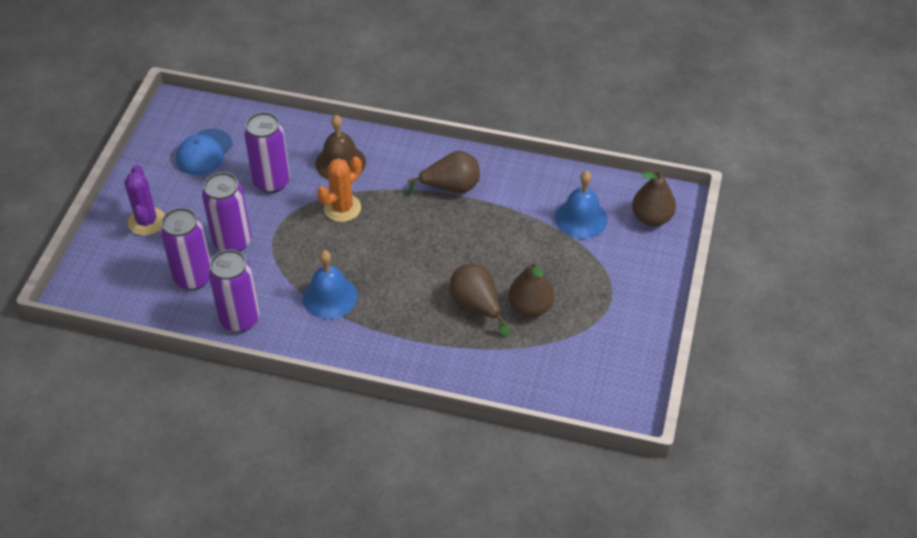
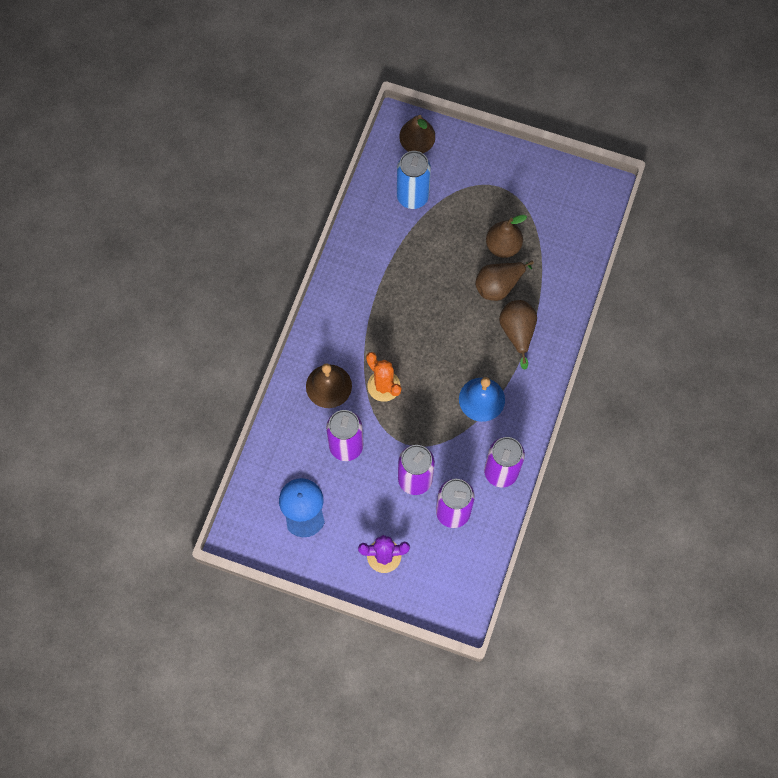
camera: 85 degrees left, 20 degrees up
blue cap [176,129,233,175] -> blue cap turned 135 degrees counterclockwise [279,478,325,537]
brown pear [407,151,480,196] -> brown pear moved to [499,300,537,370]
blue bell [555,171,608,239] -> blue can [397,151,431,209]

